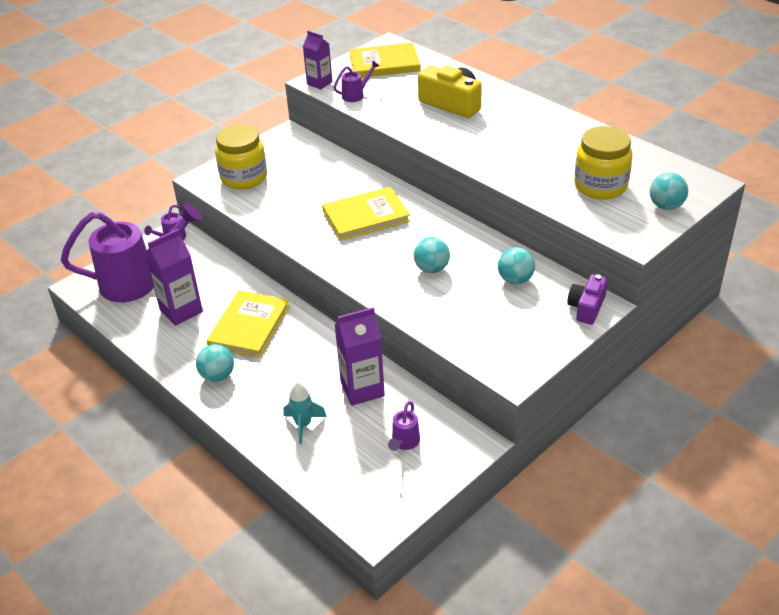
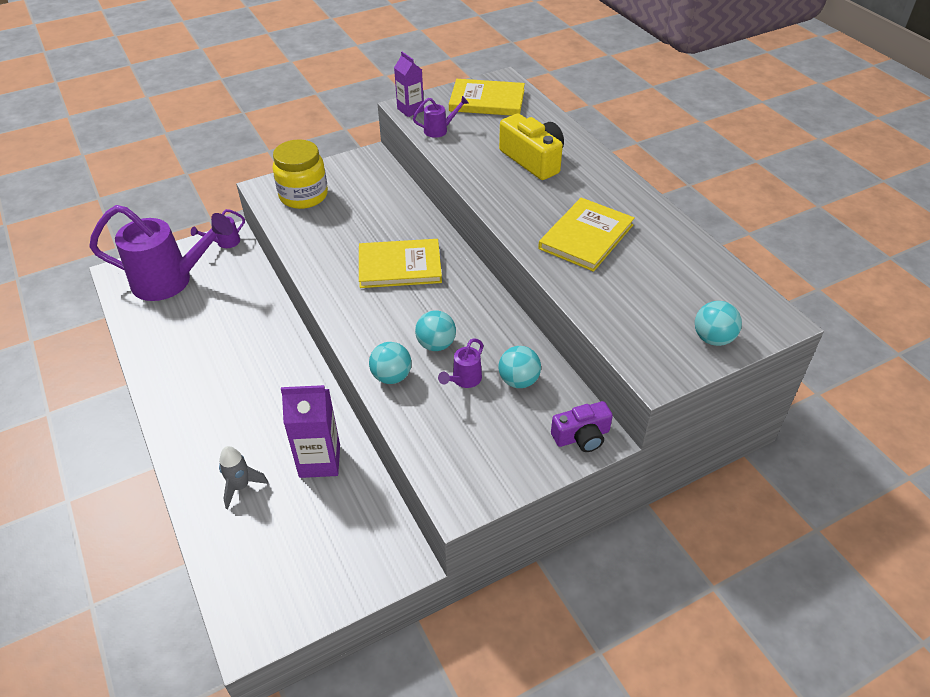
camera: 15 degrees right, 5 degrees up
purple carton [145,229,203,326] -> none
turquoise ball [196,344,234,382] -> turquoise ball moved to [369,342,412,384]
yellow book [207,290,290,357] -> yellow book moved to [538,198,635,272]
turquoise rocket [283,382,327,444] -> grey rocket [219,446,269,509]
purple watering can [388,401,420,451] -> purple watering can moved to [438,338,483,388]
purple camera [567,274,608,324] -> purple camera turned 150 degrees counterclockwise [551,401,613,452]
yellow jar [574,126,632,200] -> none

